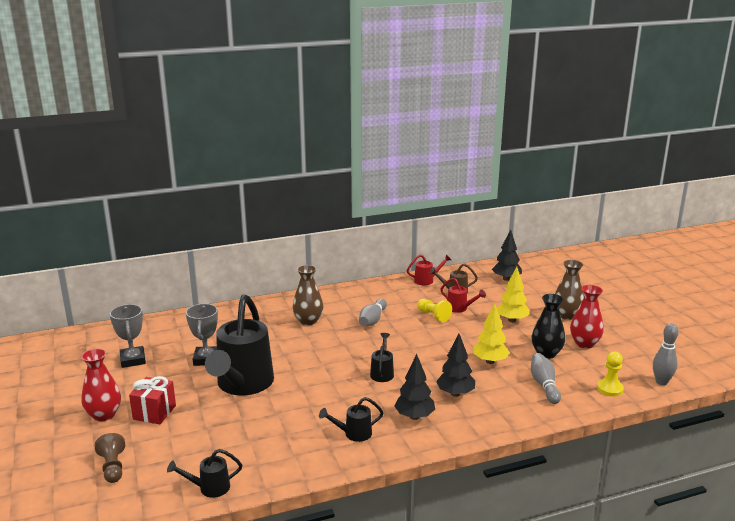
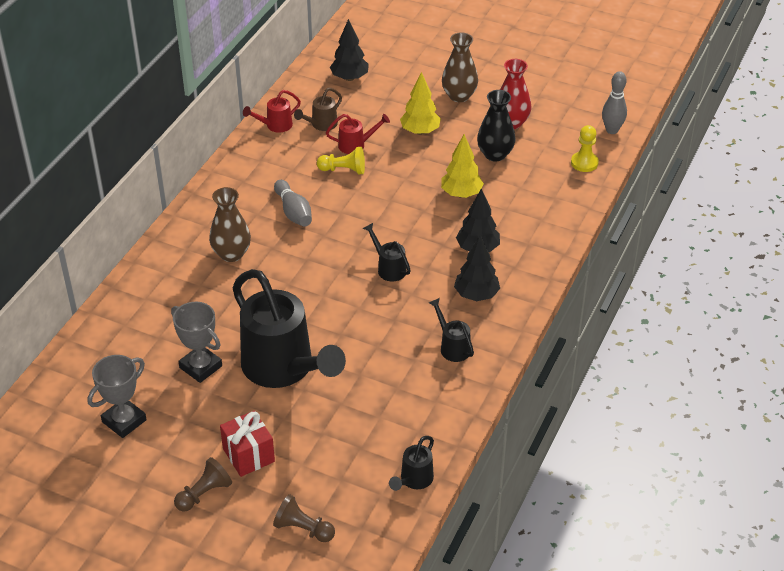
camera: 45 degrees left, 20 degrees up
red vase [81,348,121,422] -> brown pawn [174,457,232,511]
grey trophy [110,304,146,368] -> grey trophy turned 75 degrees counterclockwise [88,355,147,438]
black watering can [319,397,384,442] -> black watering can turned 120 degrees clockwise [429,298,474,362]
red watering can [406,254,451,285] -> red watering can turned 150 degrees counterclockwise [243,90,301,132]
grey bowling pin [531,353,561,404] -> none

